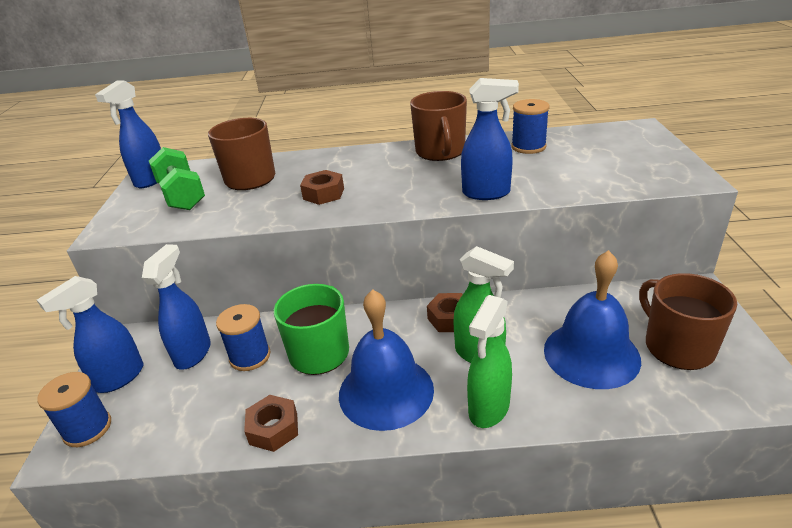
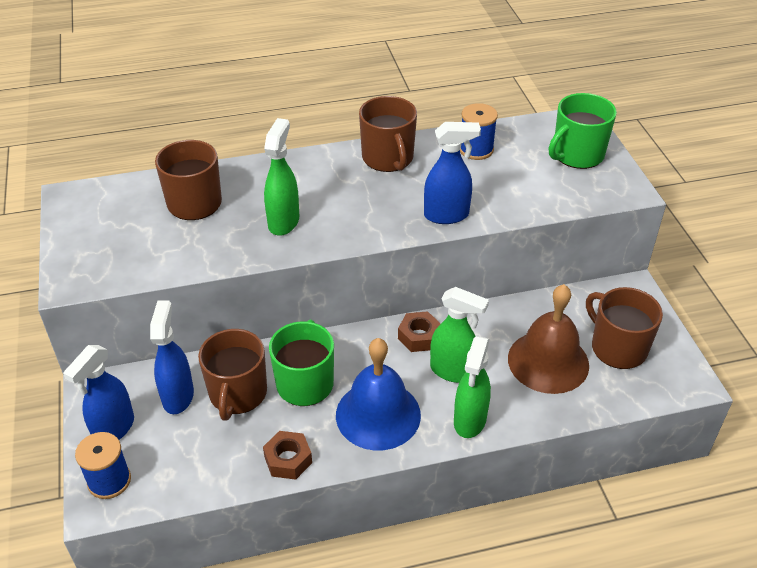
camera: 15 degrees left, 10 degrees up
blue spray bottle [95,80,161,188] -> none
green dumbbell [149,147,205,210] -> none
blue spool [216,304,271,371] -> brown mug [198,329,267,421]
brown nut [300,170,344,205] -> green spray bottle [264,118,299,236]
blue bell [544,250,641,389] -> brown bell [508,284,589,394]
none -> green mug [549,93,617,169]

